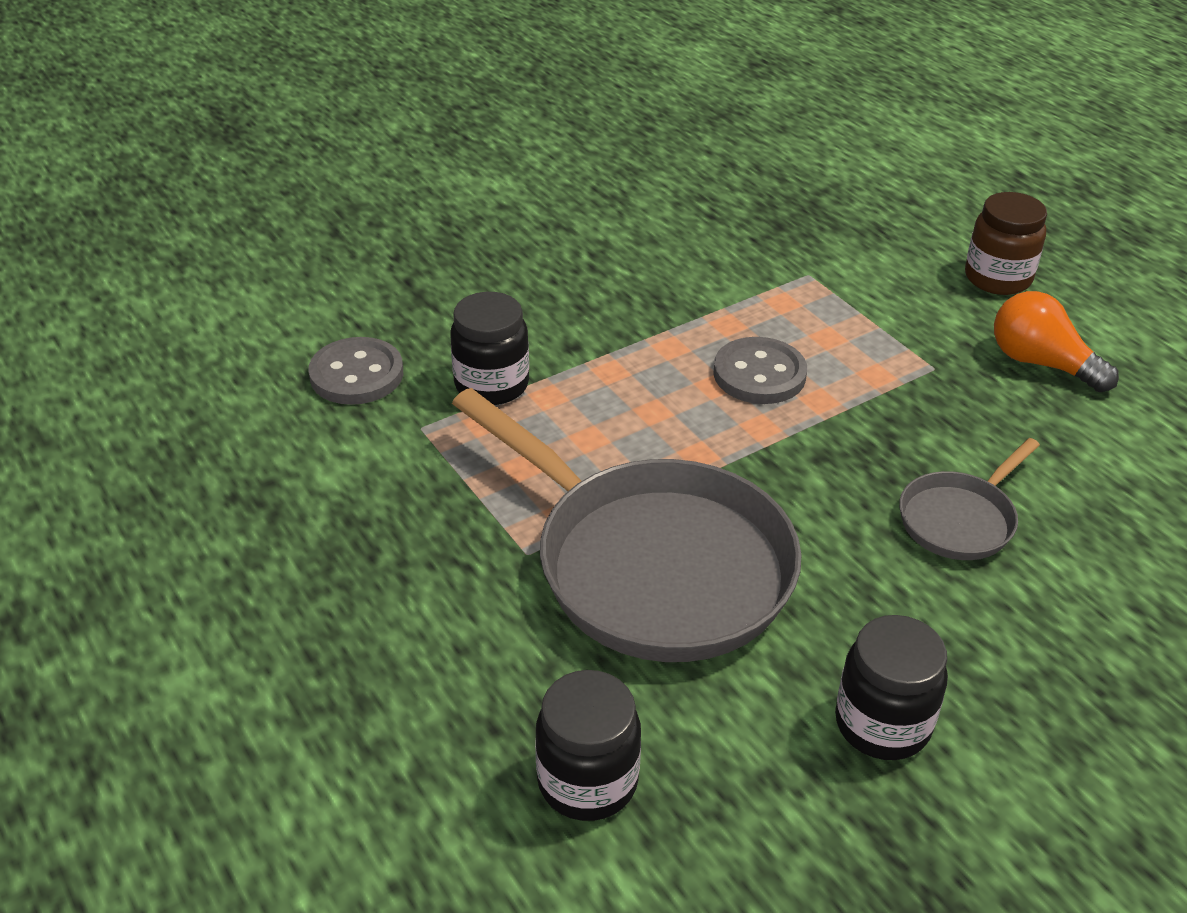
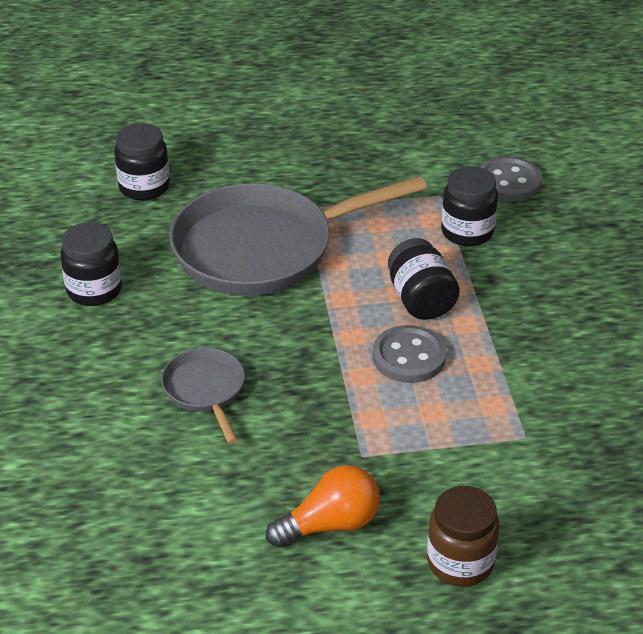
camera: 115 degrees right, 0 degrees up
none -> black jar [388,238,460,320]

